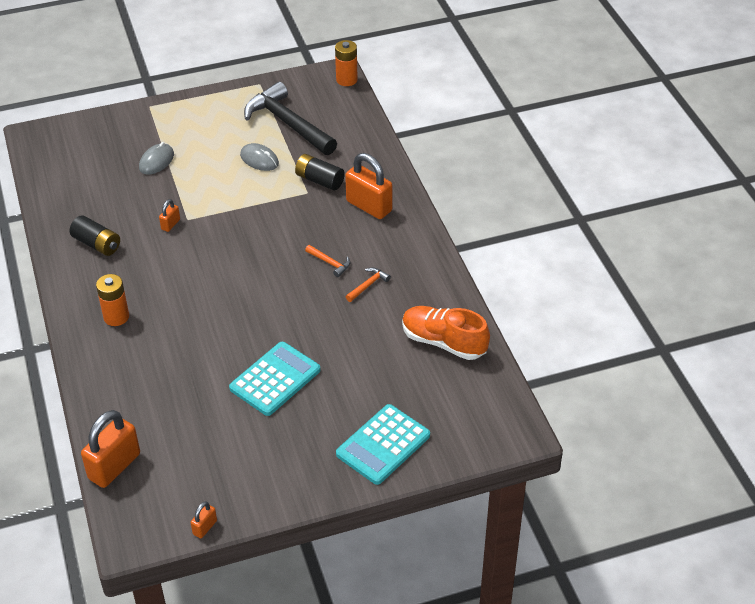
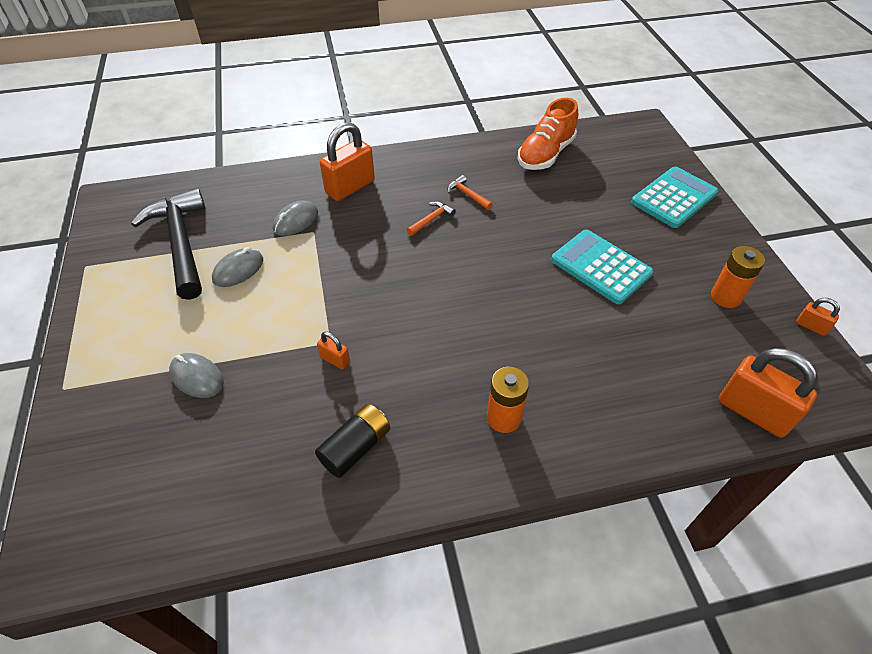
camera: 85 degrees left, 5 degrees up
black hammer [244,82,337,155] -> black hammer turned 105 degrees clockwise [131,188,205,300]
black battery [295,154,345,191] -> grey mouse [273,200,318,236]
orange battery [335,40,358,86] -> orange battery moved to [711,246,765,308]
turquoise calculator [336,404,430,485] -> turquoise calculator turned 90 degrees counterclockwise [631,167,718,228]

